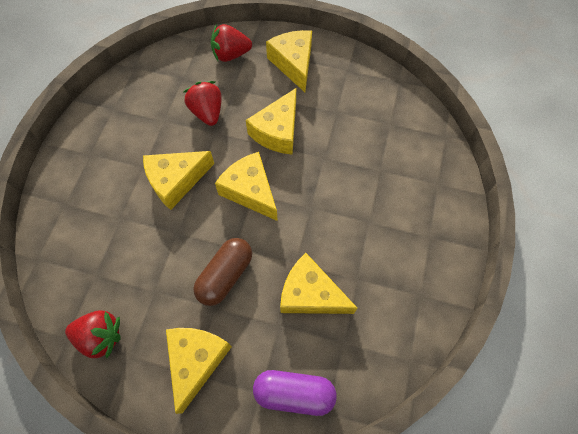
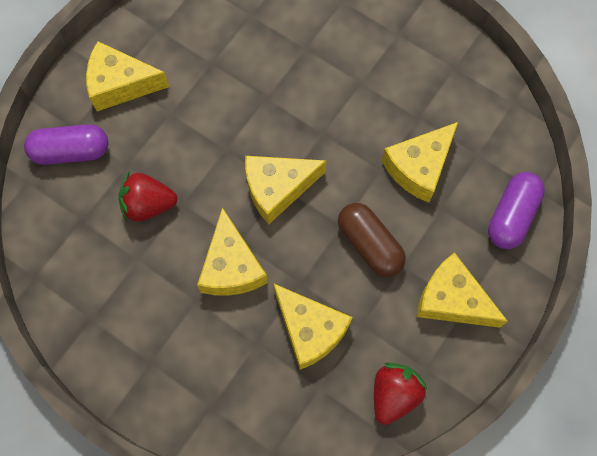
camera: 70 degrees left, 5 degrees up
red strawberry [211,24,252,62] -> purple capsule [24,124,108,165]
yellow cheese [246,88,296,155] -> yellow cheese moved to [273,283,353,370]

